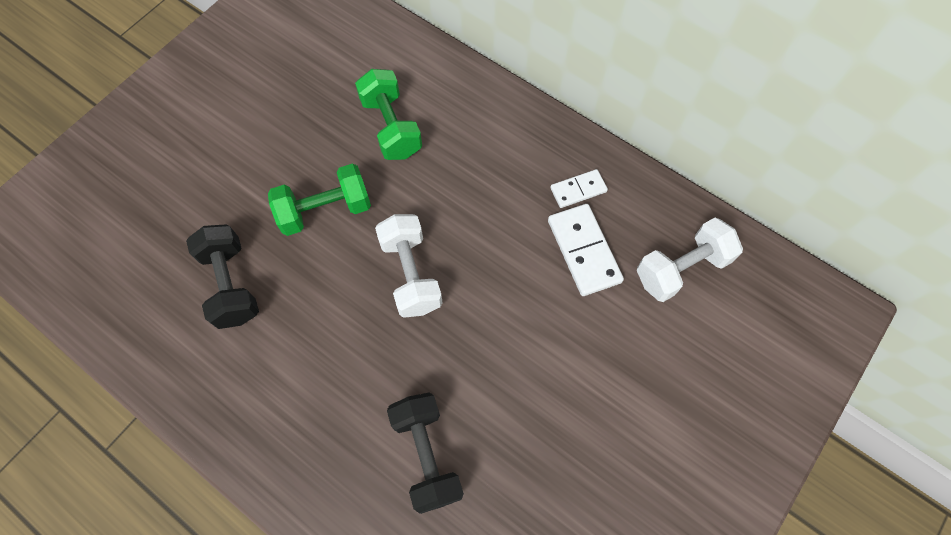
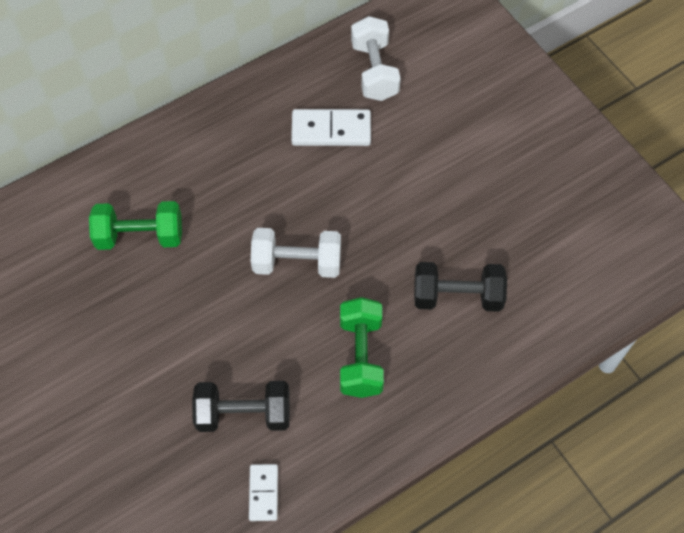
camera: 70 degrees left, 5 degrees down
green dumbbell [268,163,371,236] -> green dumbbell moved to [340,297,384,398]
white domino [550,169,608,208] -> white domino moved to [249,464,278,521]

